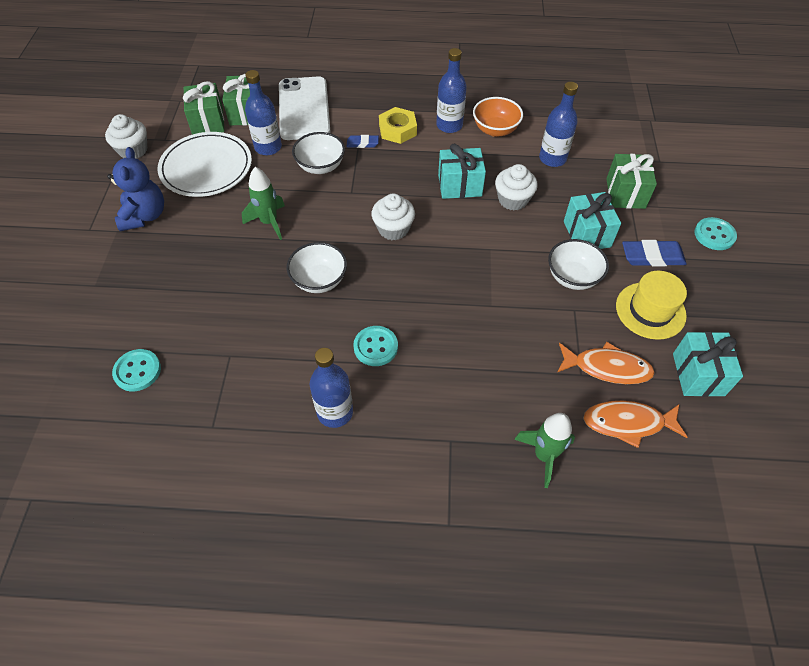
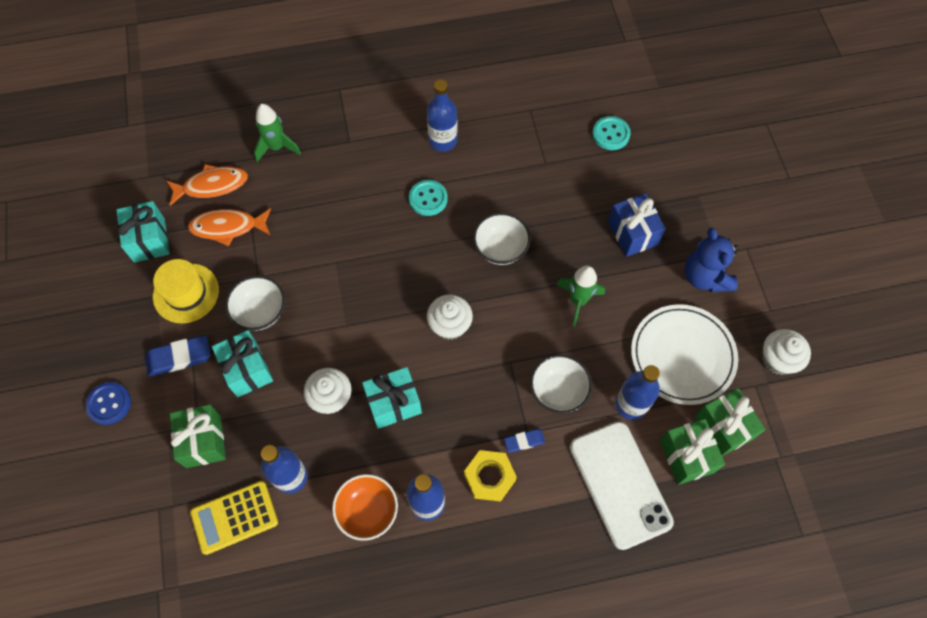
camera: 165 degrees right, 10 degrees up
turquoise button [694,217,737,250] -> blue button [85,382,131,425]
none -> yellow calculator [190,481,278,555]
none -> blue gift [608,193,666,257]

